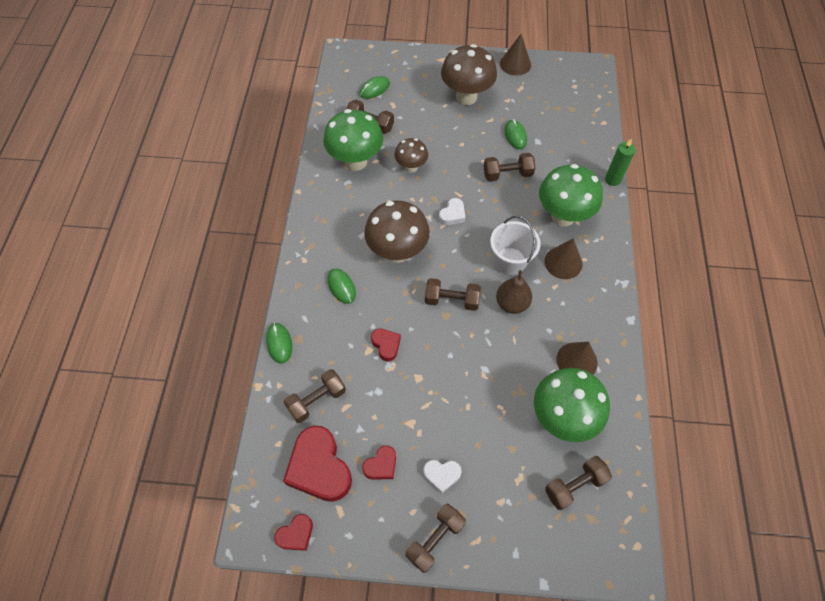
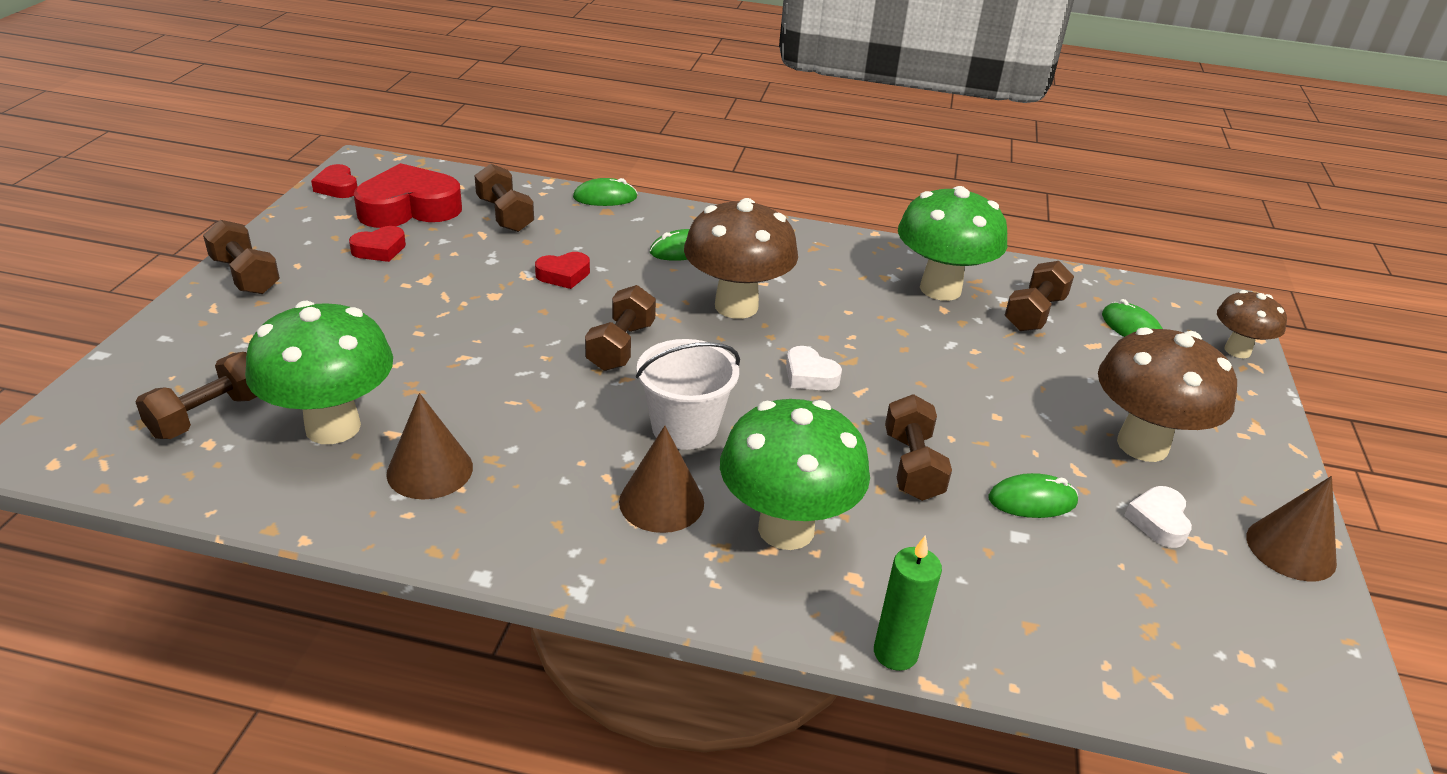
camera: 95 degrees right, 25 degrees down
red heart [362,445,396,479] -> red heart turned 90 degrees counterclockwise [349,226,406,262]
brown mushroom [395,138,428,173] -> brown mushroom moved to [1217,290,1287,358]
white heart [423,460,462,494] -> white heart moved to [1124,486,1192,548]
brown pear [496,270,532,314] -> none
brown dumbbell [545,456,612,510] -> brown dumbbell turned 60 degrees clockwise [136,352,257,439]

